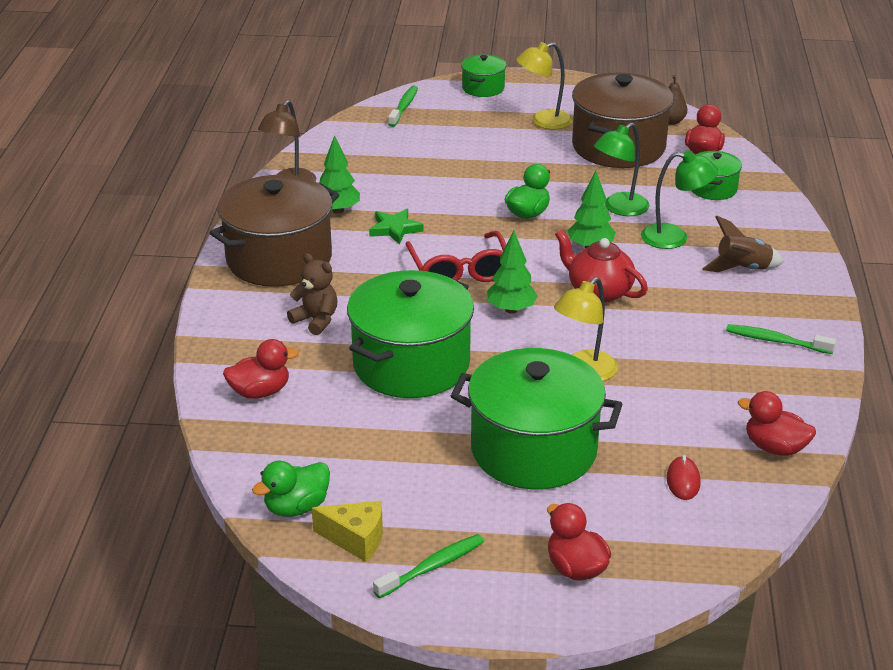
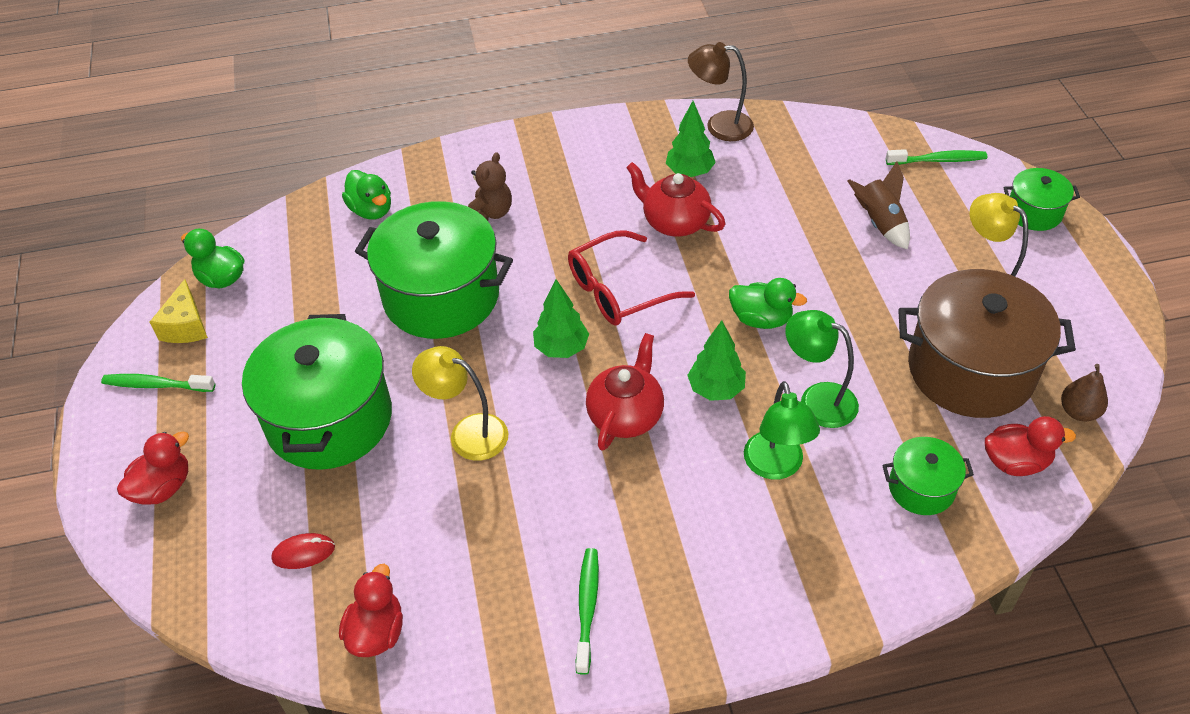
camera: 75 degrees right, 15 degrees up
brown pot [210,175,339,287] -> none
red duck [223,339,299,399] -> green duck [342,170,391,220]
green star [369,209,424,245] -> red teapot [626,162,725,237]
green toothbrush [373,534,484,599] -> green toothbrush turned 150 degrees clockwise [101,374,215,392]
brown rocket [702,216,784,272] -> brown rocket moved to [848,161,910,250]

